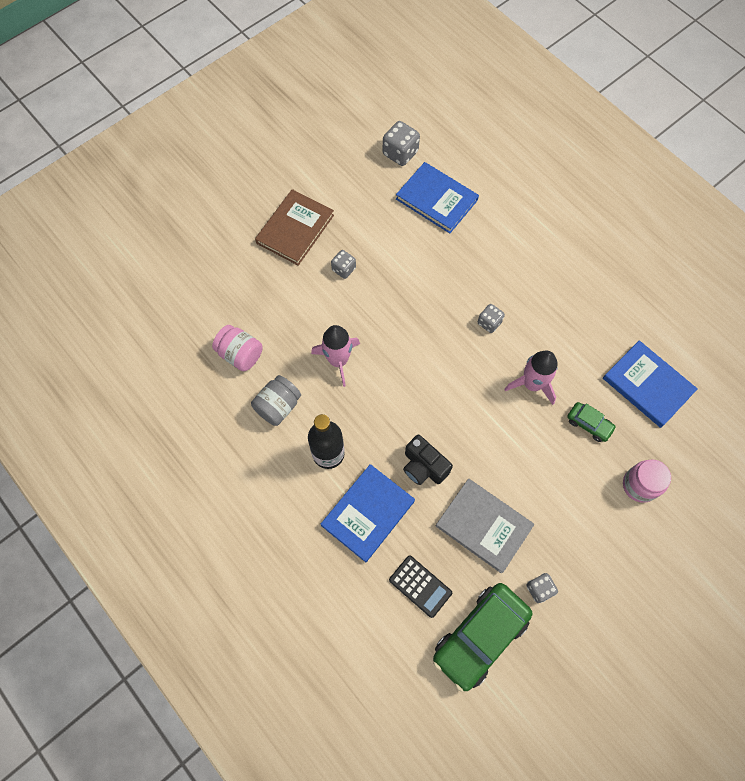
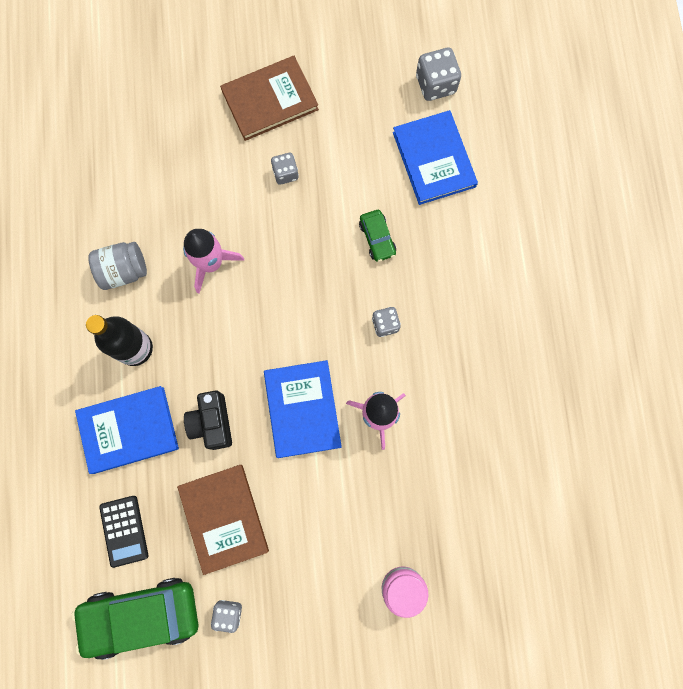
camera: 35 degrees right, 10 degrees up
pink jar [212,325,263,371] -> none
grey book [436,479,535,574] -> brown book [177,465,269,575]
green car [567,402,616,442] -> green car moved to [359,210,396,262]
blue book [603,340,698,428] -> blue book moved to [264,360,342,458]

